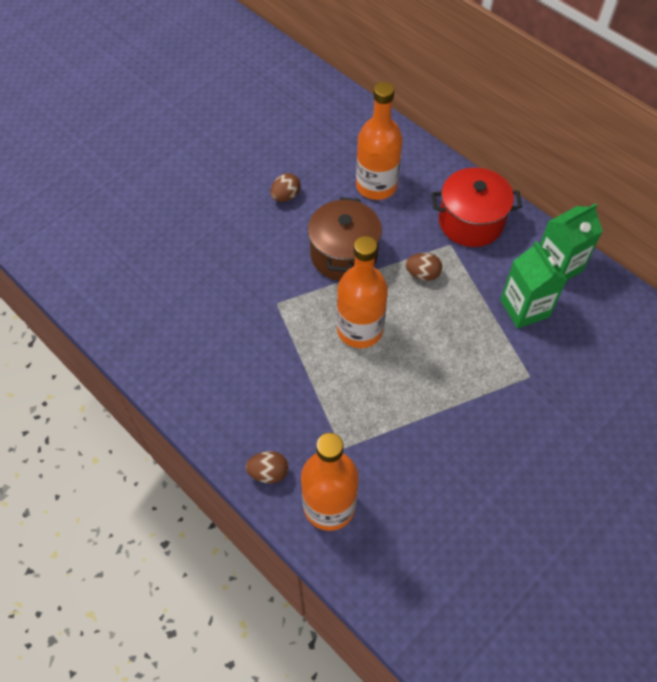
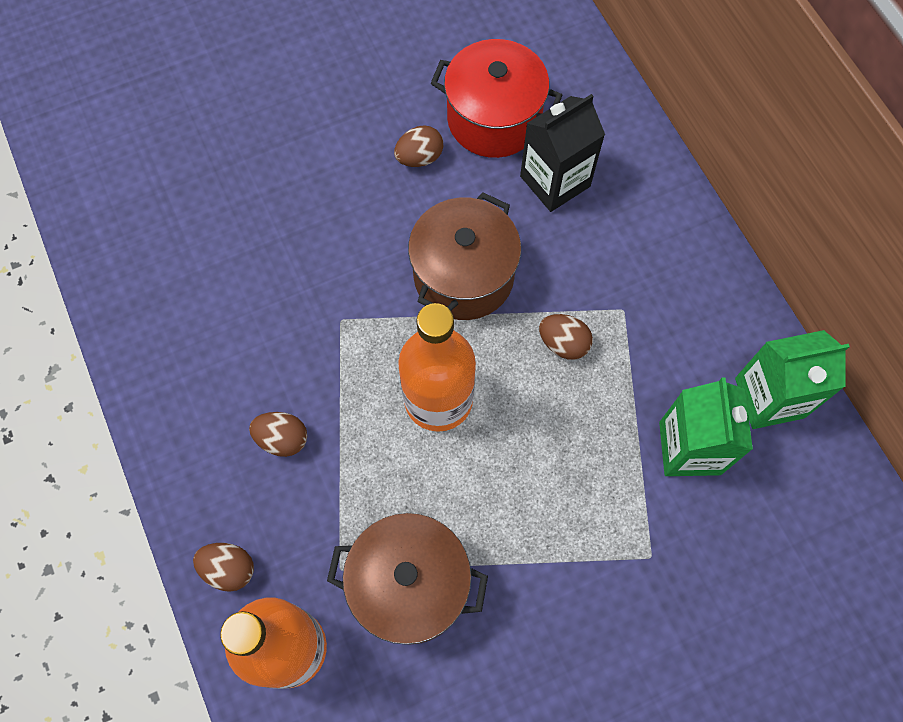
camera: 20 degrees right, 10 degrees up
orange bottle [356,82,403,200] -> black carton [520,94,605,212]
red pot [431,168,522,247] -> red pot moved to [431,39,562,158]
none -> brown egg [249,412,307,457]
none -> brown pot [327,513,488,645]

